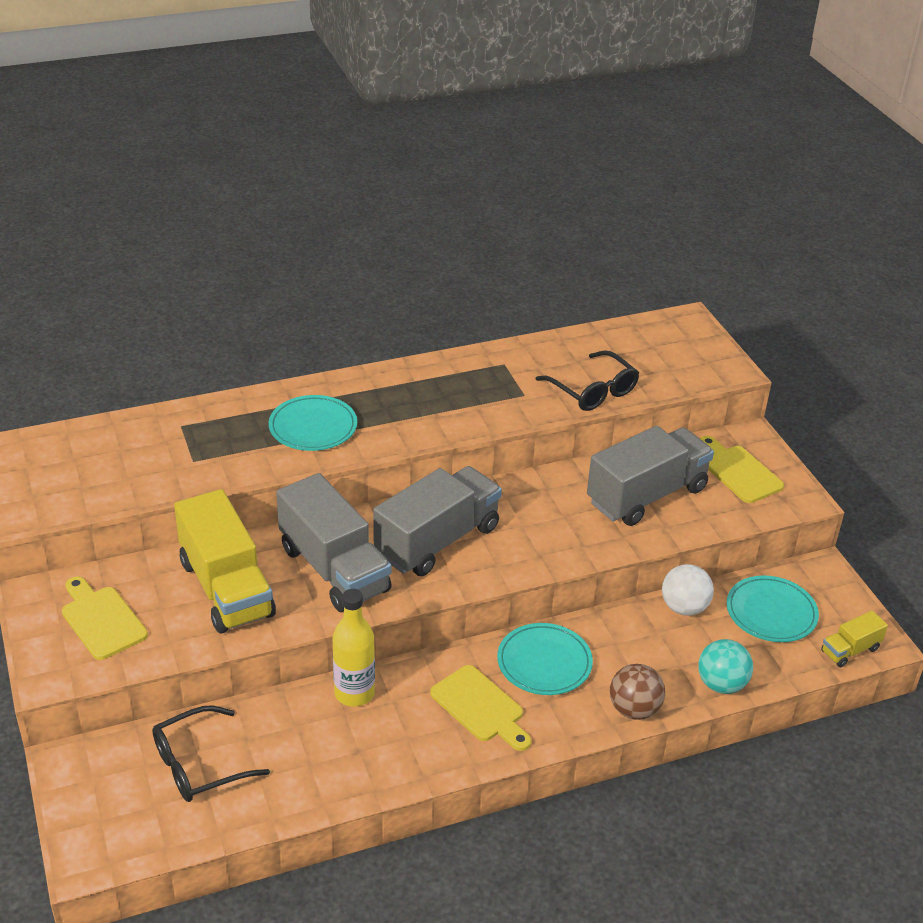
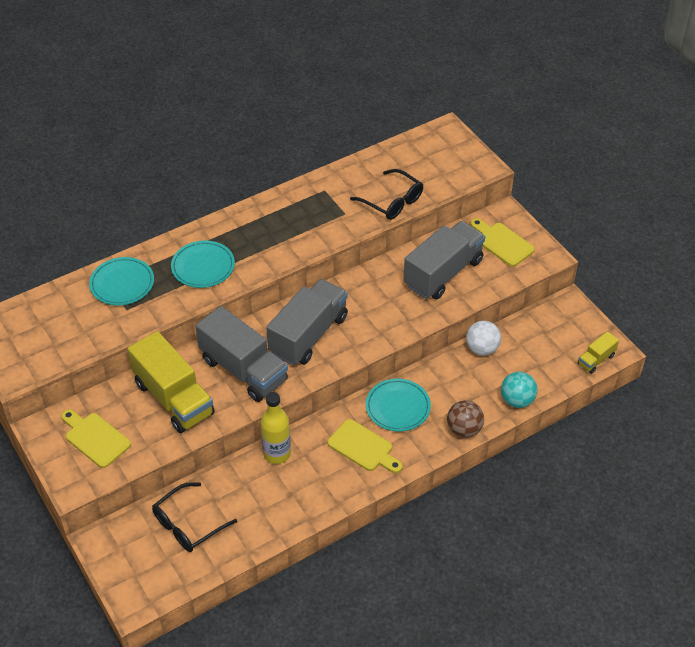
camera: 10 degrees left, 10 degrees up
turquoise plate [726,575,819,642] -> turquoise plate moved to [89,257,154,305]

